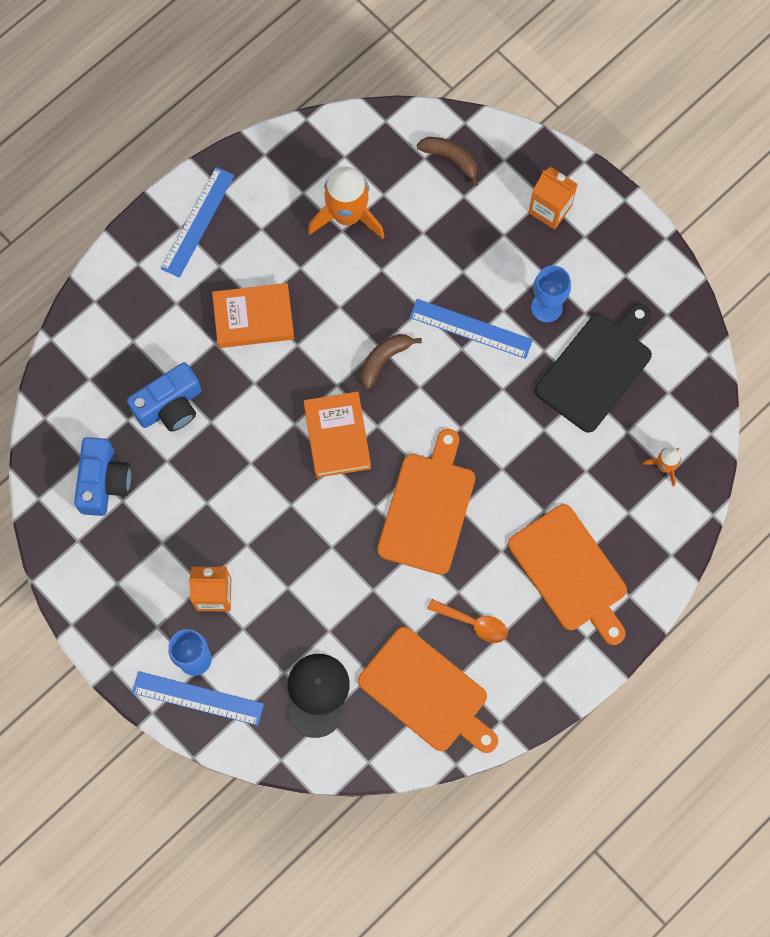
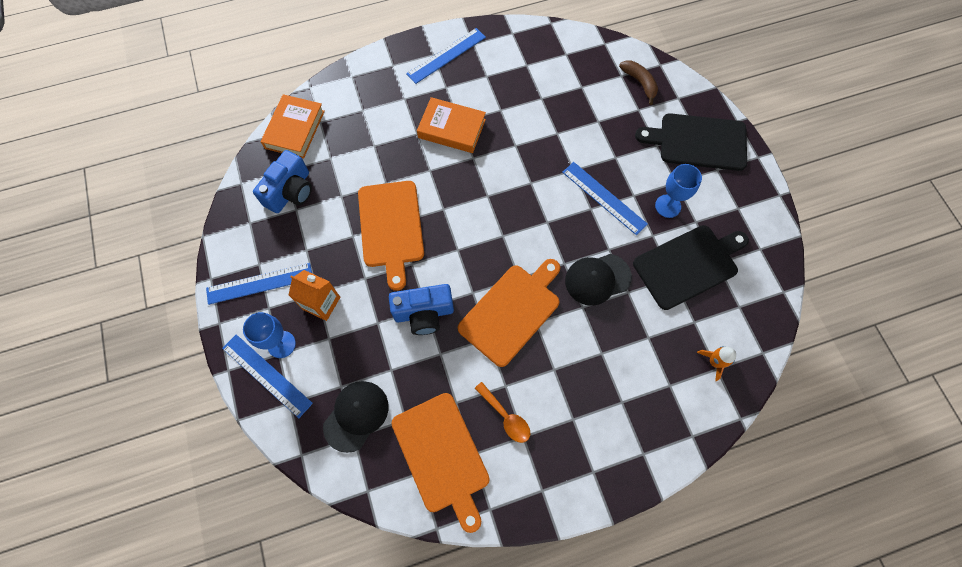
camera: 25 degrees right, 5 degrees down
blue camera [127,362,202,432] -> blue camera moved to [389,284,454,335]
orange book [304,392,371,478] -> orange book moved to [261,94,325,158]
orange rocket [308,167,385,239] -> none
brown banana [361,334,422,389] -> none
orange cutting board [508,504,627,645] -> orange cutting board moved to [358,181,424,291]
orange carton [528,167,578,230] -> black cutting board [635,113,747,171]
none -> blue ruler [206,263,312,305]
none -> black cap [565,254,632,306]

